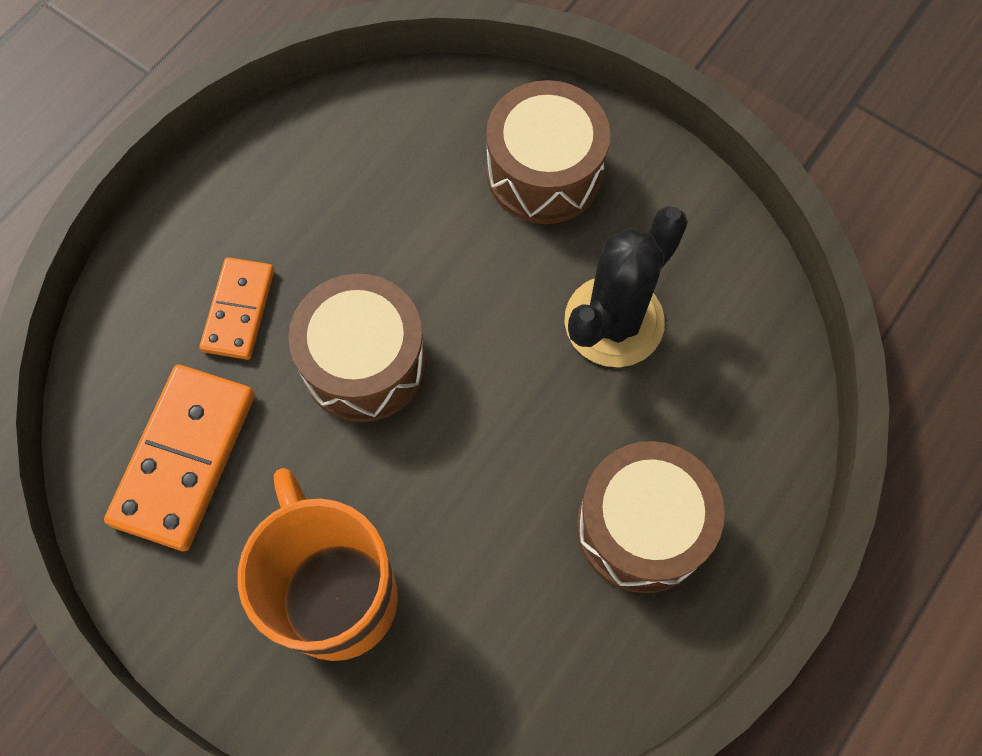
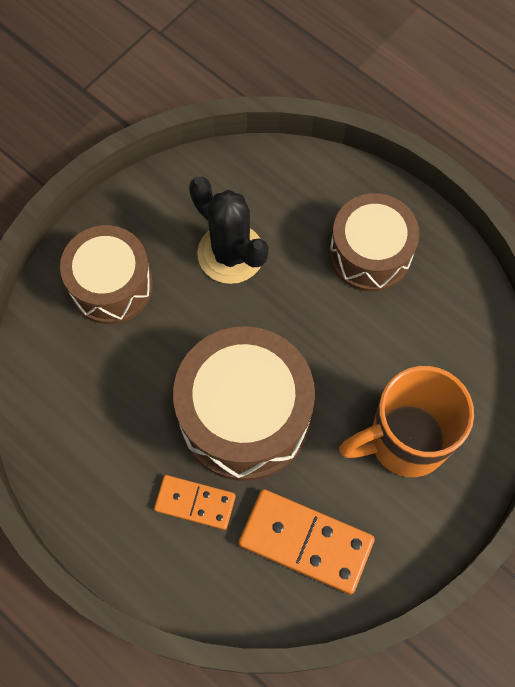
camera: 85 degrees left, 0 degrees up
brown drum [288,274,427,422] -> brown drum [173,326,315,481], size x1.50

